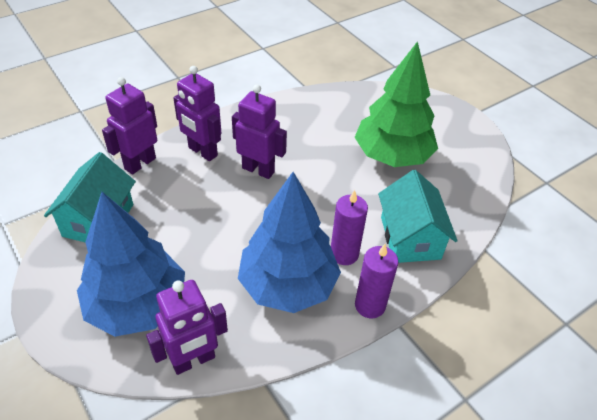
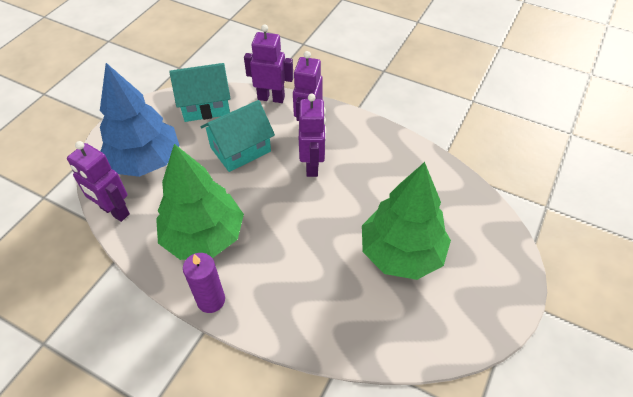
camera: 65 degrees right, 5 degrees up
blue tree [238,172,341,313] -> green tree [156,144,244,260]
purple candle [331,190,368,265] -> none
turquoise house [378,170,458,263] -> turquoise house moved to [201,100,275,172]

